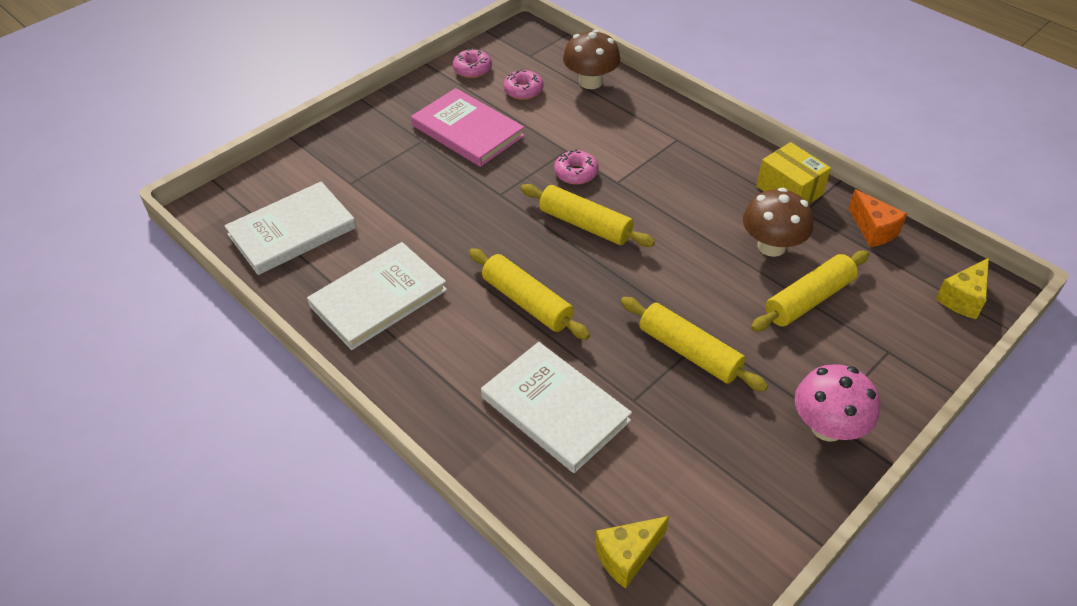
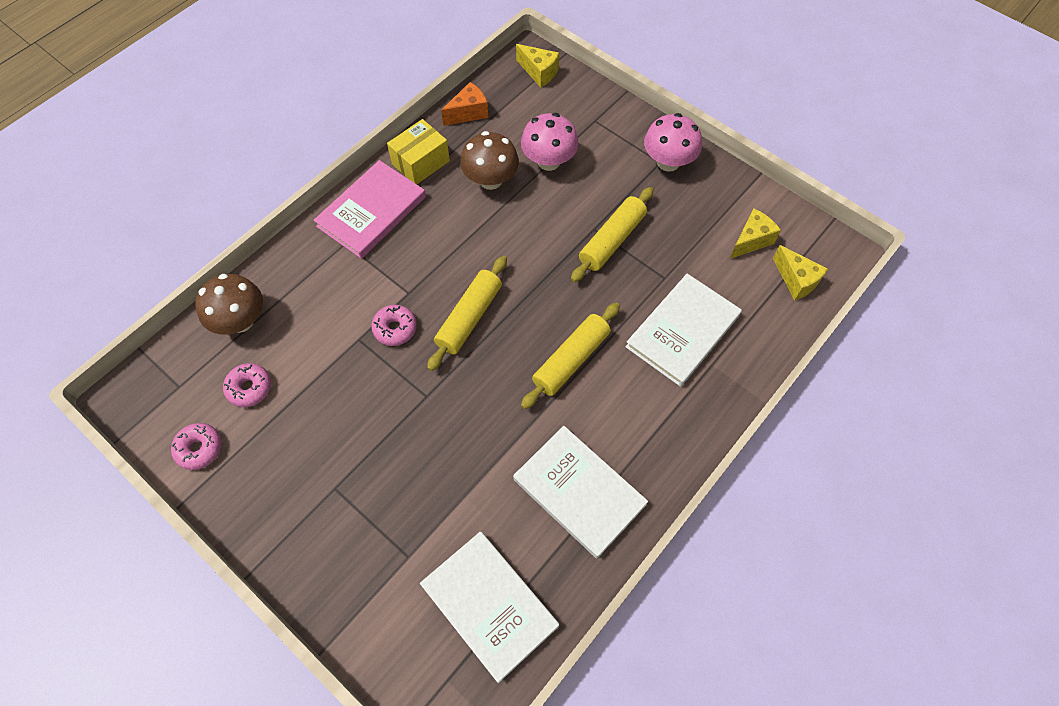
camera: 95 degrees left, 15 degrees up
pink book [411,88,525,167] -> pink book moved to [314,160,426,259]
yellow rolling pin [751,251,869,332] -> pink mushroom [521,113,579,171]
none -> yellow cheese [730,208,781,259]

